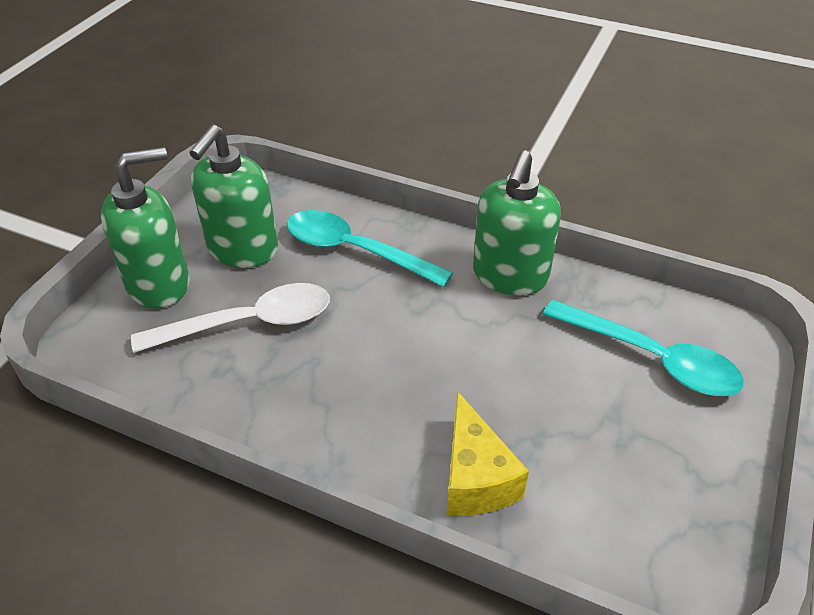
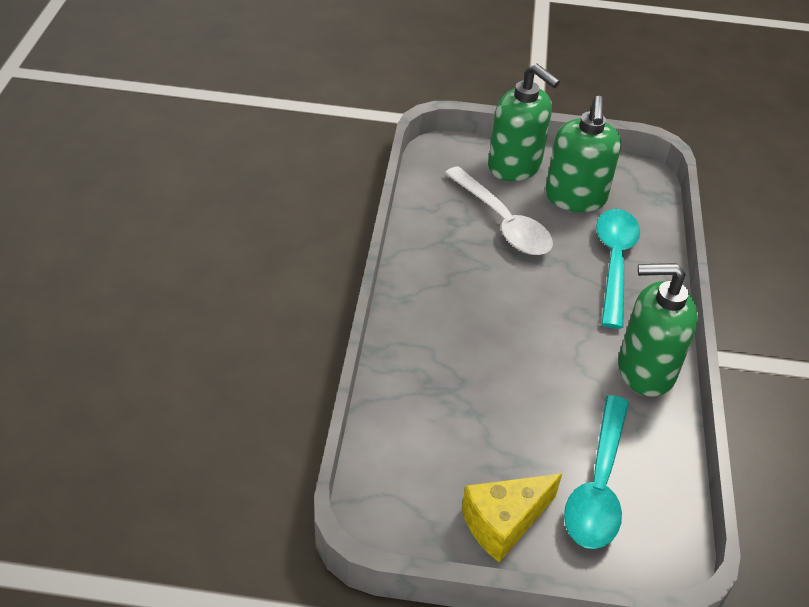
camera: 70 degrees right, 0 degrees up
green soap dispenser [189,125,278,268] -> green soap dispenser turned 90 degrees counterclockwise [545,96,621,212]
yellow cheese [447,391,529,516] -> yellow cheese moved to [462,473,562,562]

